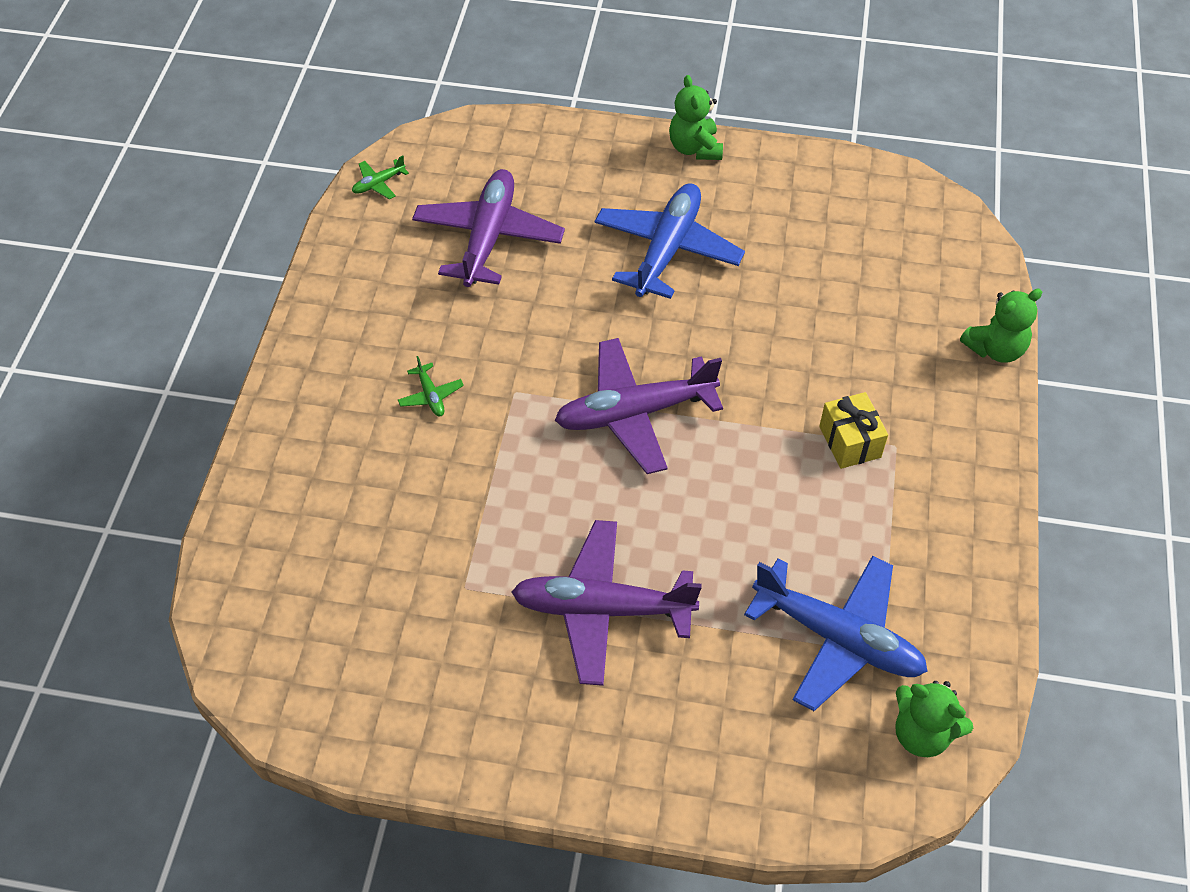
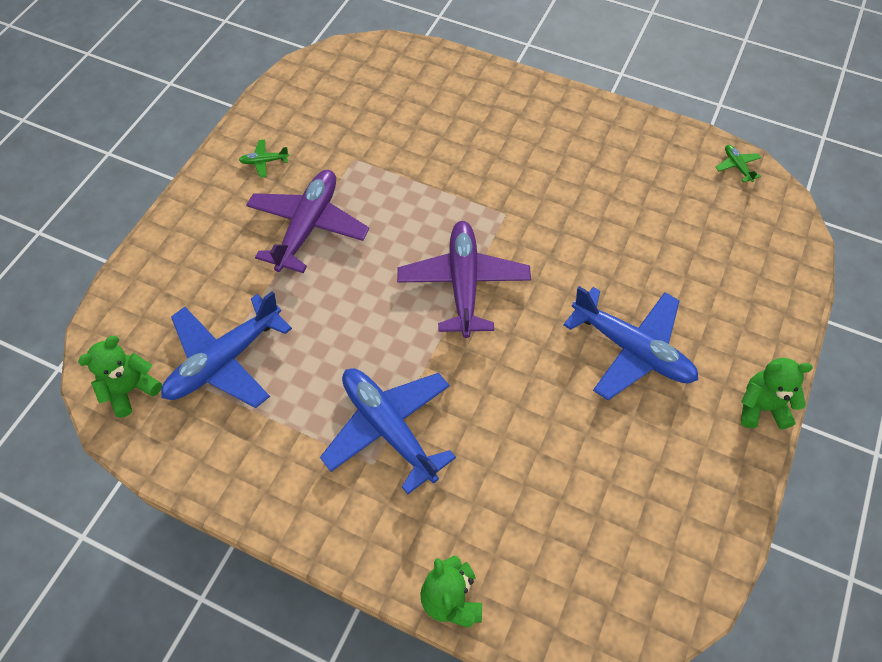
camera: 105 degrees right, 5 degrees up
green plane [398,356,464,416] -> green plane moved to [239,140,289,178]
purple plane [412,169,565,287] -> none
yellow gift [820,392,888,469] -> blue plane [320,368,456,494]

